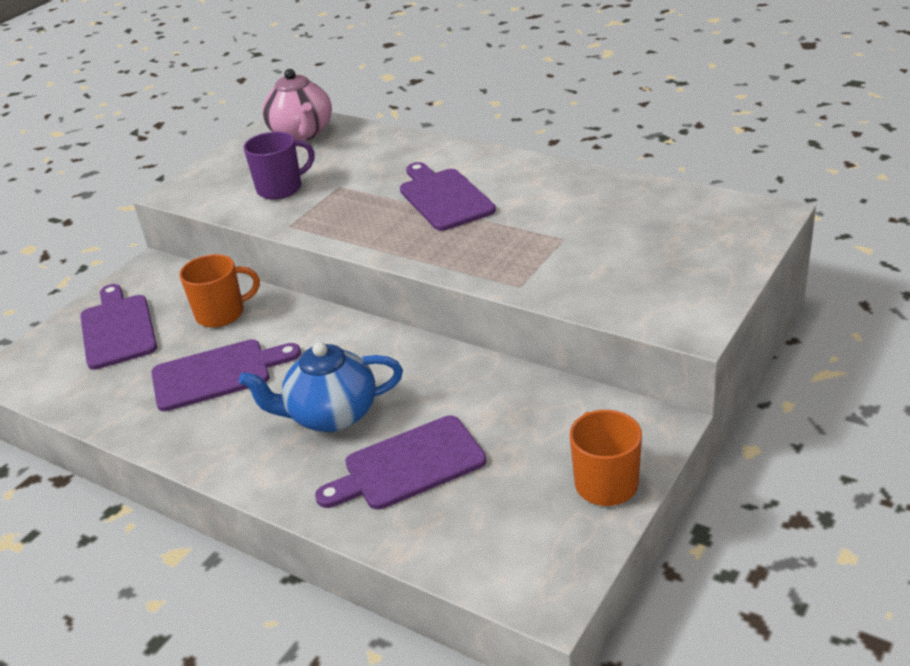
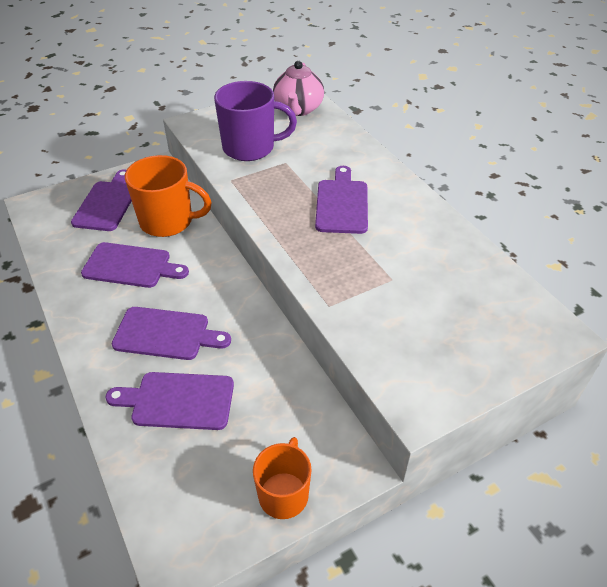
camera: 25 degrees right, 10 degrees up
orange mug [180,254,260,328] -> orange mug [125,155,212,237], size x1.54
blue teapot [239,342,403,432] -> purple cutting board [112,307,231,360]
purple mug [244,131,315,200] -> purple mug [214,81,297,161], size x1.54

